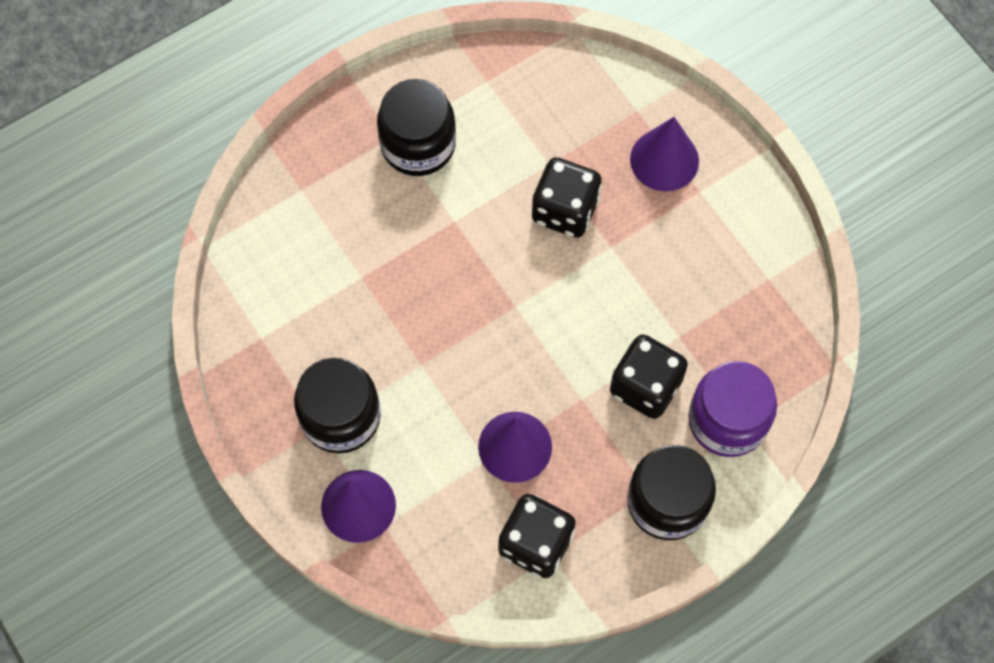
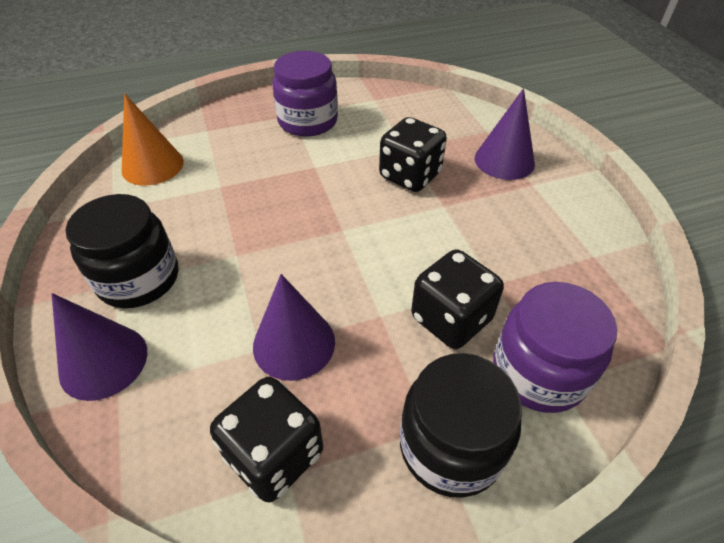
camera: 15 degrees right, 20 degrees down
black jar [377,79,456,176] -> purple jar [272,51,338,137]
none -> orange cone [122,93,184,186]

